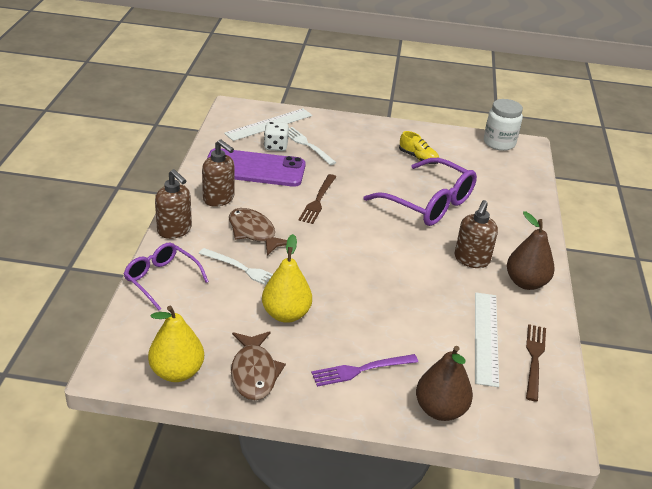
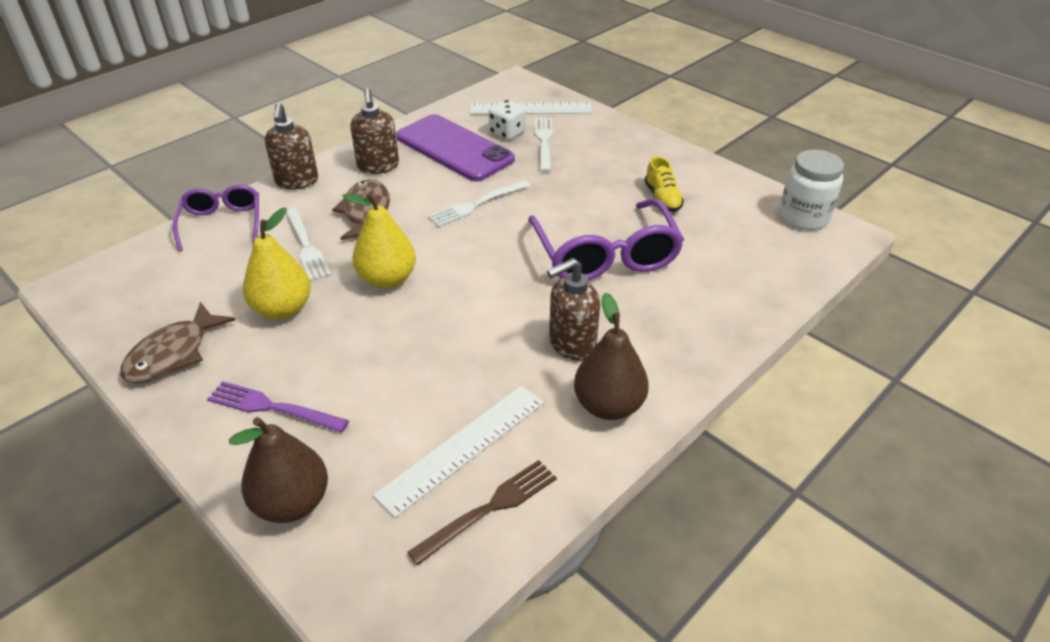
camera: 40 degrees right, 5 degrees up
yellow pear [148,306,204,382] -> yellow pear moved to [342,193,416,289]
brown fork [298,174,336,224] -> white fork [428,180,530,227]

